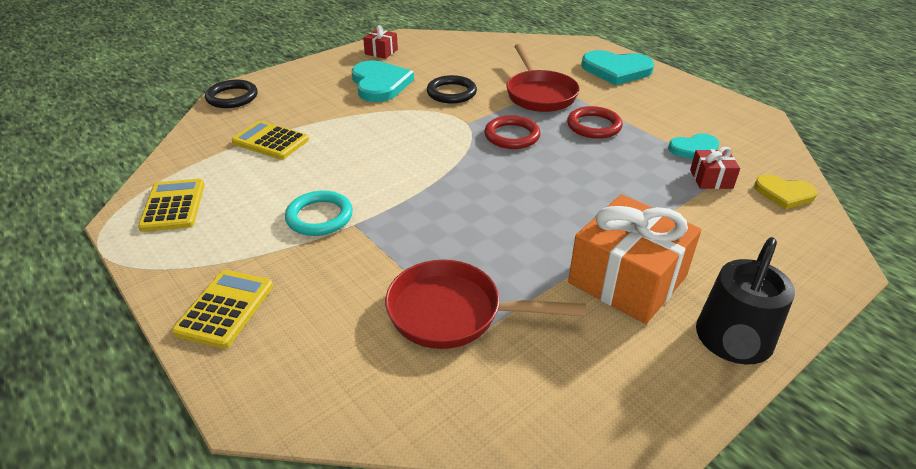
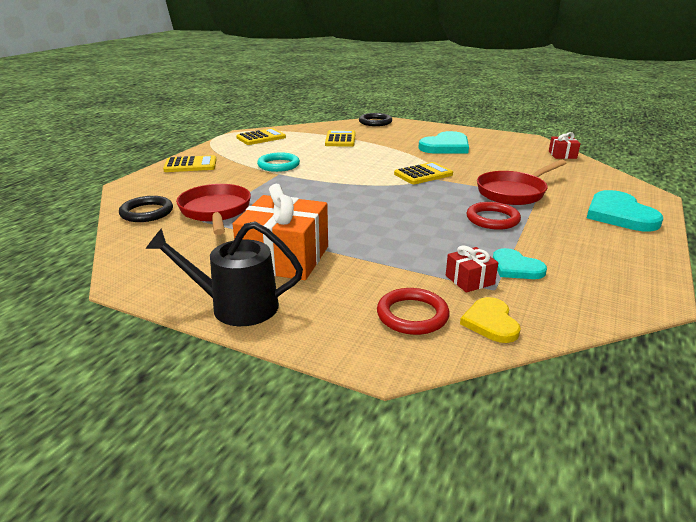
camera: 65 degrees right, 10 degrees down
red gift [363,25,398,59] -> red gift moved to [549,132,580,159]
black ring [427,75,477,104] -> black ring moved to [119,196,173,222]
red ring [484,115,541,149] -> red ring moved to [377,288,450,335]
none -> yellow calculator [394,162,453,184]

